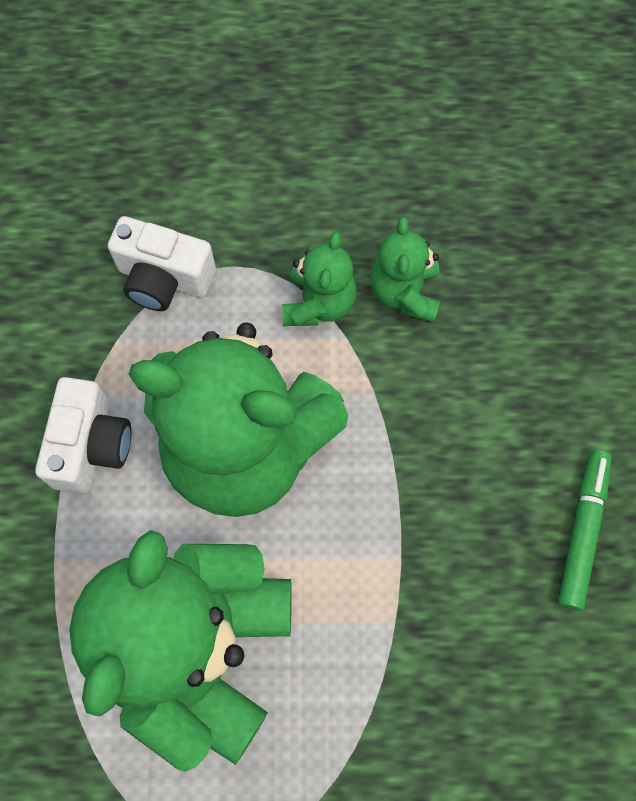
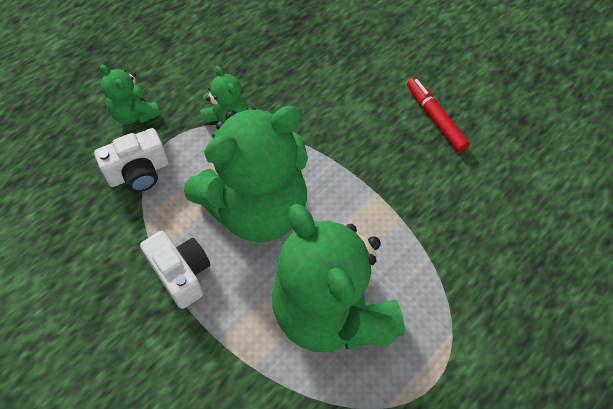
camera: 45 degrees left, 10 degrees down
green teddy bear [370,217,440,322] -> green teddy bear moved to [100,64,161,124]
green marker [558,450,612,611] -> red marker [407,78,470,152]

